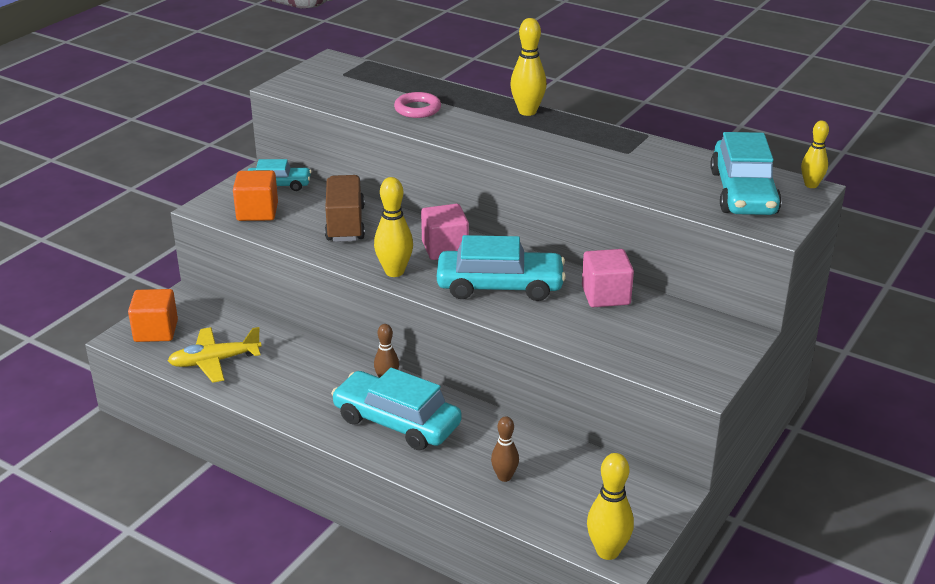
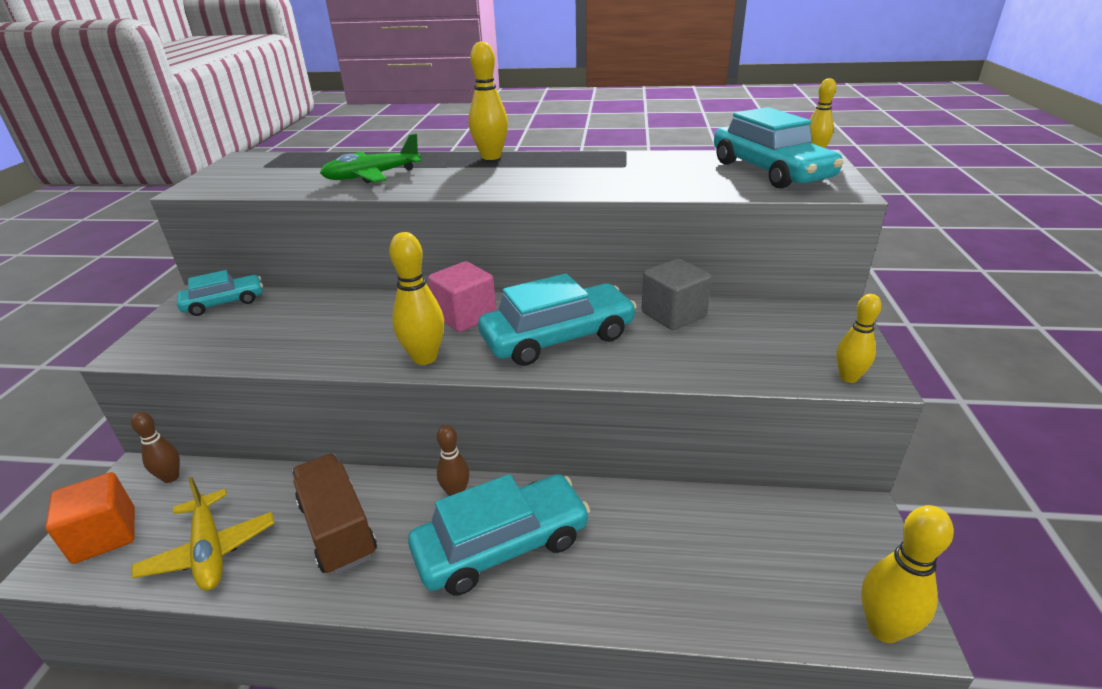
camera: 25 degrees left, 0 degrees up
yellow plane [168,327,262,383] -> yellow plane turned 75 degrees counterclockwise [132,477,275,590]
orange cube [233,170,278,221] -> none
brown truck [325,175,365,242] -> brown truck moved to [292,454,377,575]
turquoise car [331,368,462,450] -> turquoise car turned 150 degrees clockwise [408,474,590,595]
pink ring [394,92,441,118] -> green plane [320,134,422,183]
brown bowling pin [491,416,519,482] -> brown bowling pin moved to [131,412,180,483]
pink cube [582,249,634,307] -> grey cube [641,259,712,330]
none -> yellow bowling pin [836,294,882,383]

